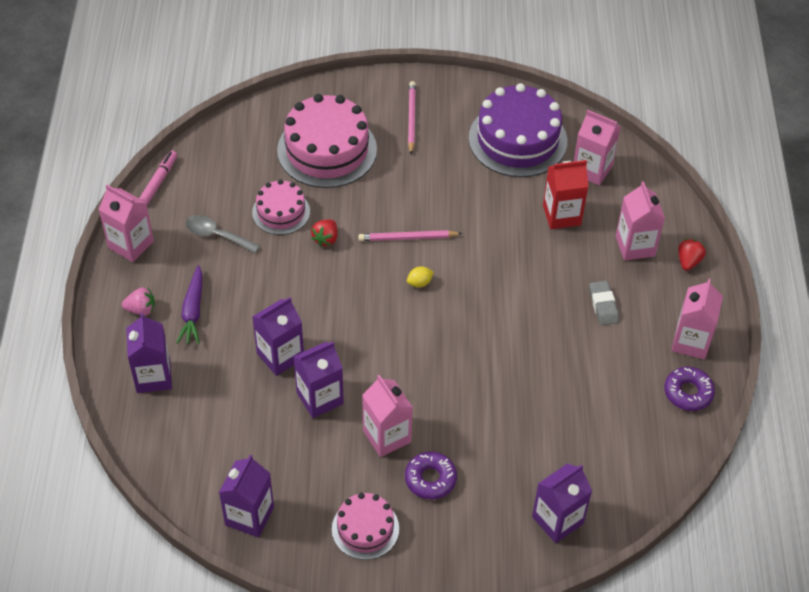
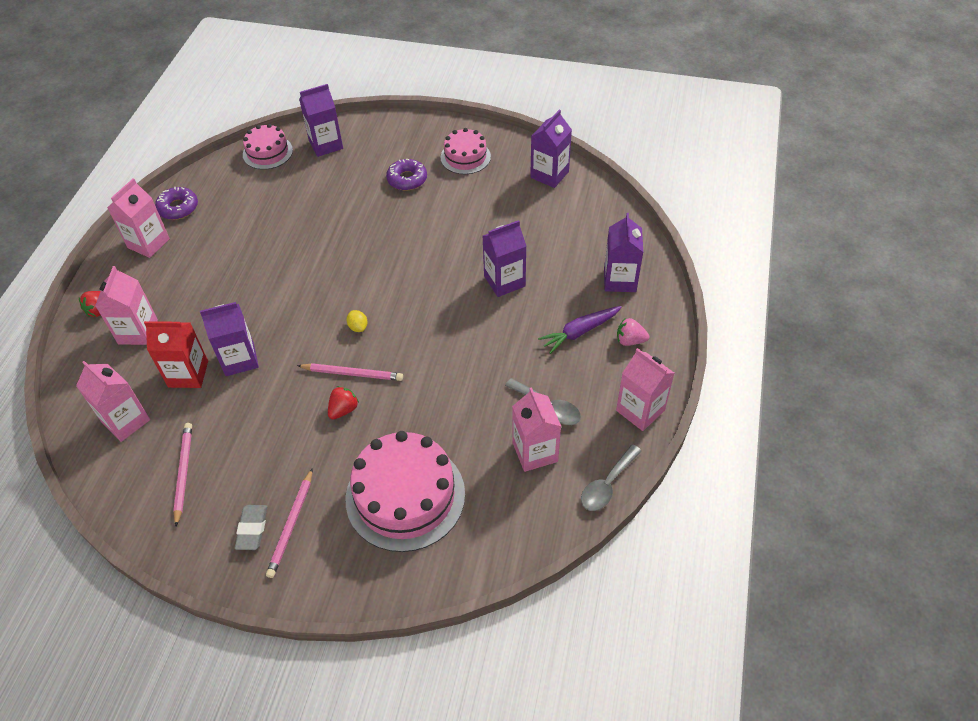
camera: 165 degrees left, 0 degrees up
pink marker [139,151,177,205] -> grey spoon [581,444,642,511]
purple carrot [176,265,202,344] -> purple carrot turned 135 degrees counterclockwise [538,306,622,354]
pink cake [252,179,310,235] -> pink cake moved to [243,124,293,170]
purple carton [293,342,344,418] -> purple carton moved to [200,302,259,376]
red strawberry [311,219,338,247] -> red strawberry moved to [328,386,359,420]
pink carton [362,375,413,457] -> pink carton moved to [512,387,561,472]
yellow lemon [407,266,434,287] -> yellow lemon turned 75 degrees clockwise [347,310,367,332]
purple cake [469,83,567,177] -> pink pencil [173,423,192,527]
grey eraser [589,281,619,325] -> grey eraser moved to [235,505,267,550]

